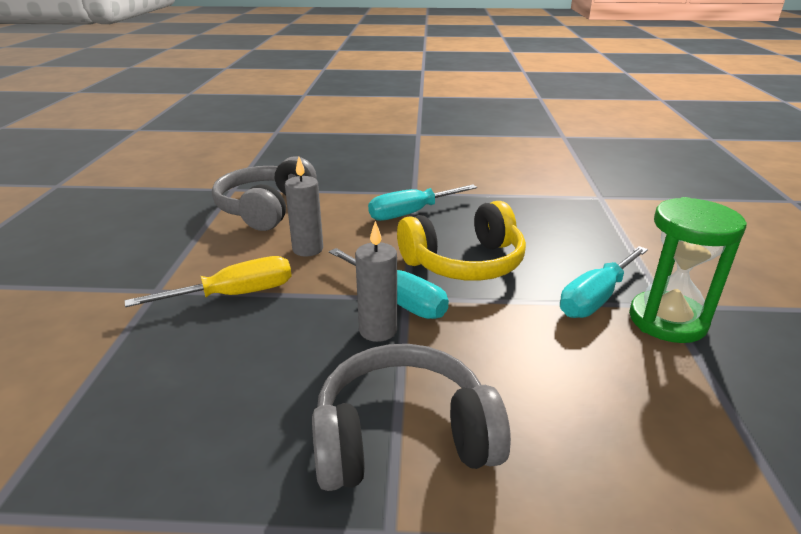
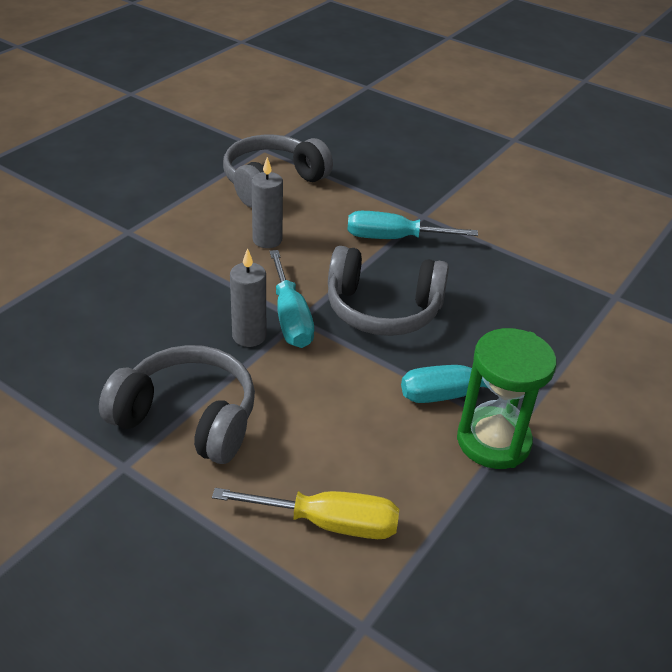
camera: 30 degrees right, 10 degrees up
yellow screwdriver [125,256,292,307] -> yellow screwdriver moved to [212,488,399,539]
yellow headphones [397,201,526,281] -> grey headphones [328,246,449,336]

